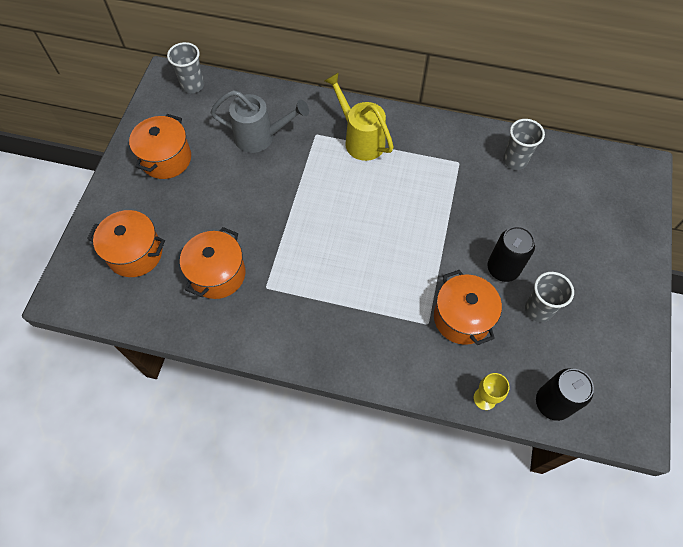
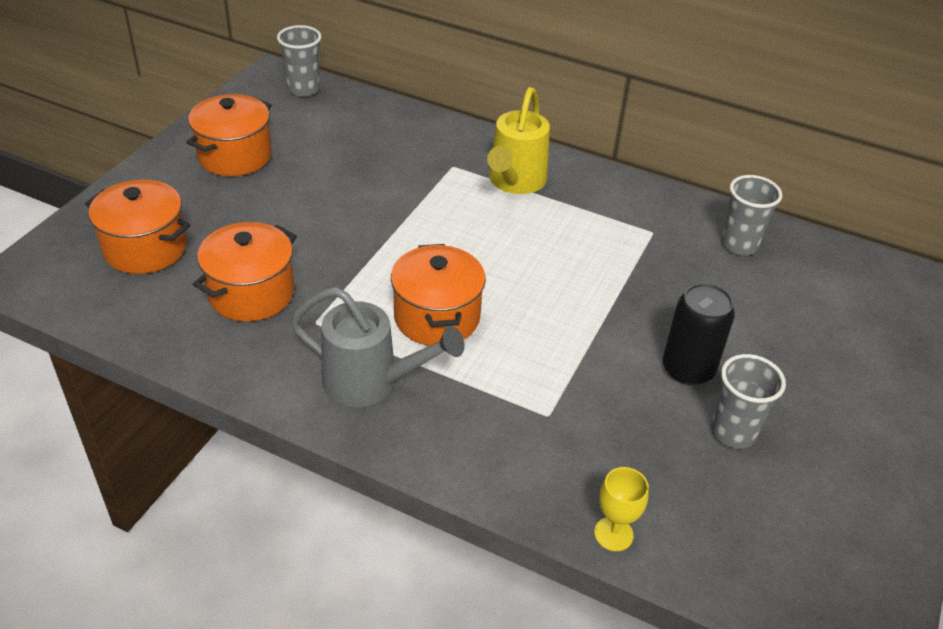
camera: 10 degrees right, 20 degrees down
grey watering can [211,90,309,153] -> grey watering can moved to [291,287,465,407]
yellow watering can [325,72,394,161] -> yellow watering can turned 135 degrees counterclockwise [487,87,550,194]
orange pot [434,270,502,345] -> orange pot moved to [391,244,486,346]
black can [536,368,594,421] -> none

